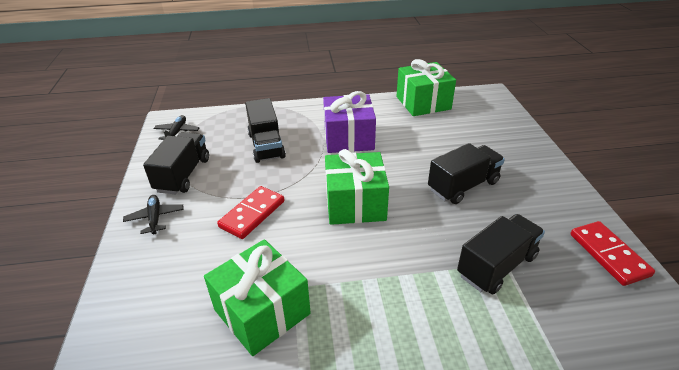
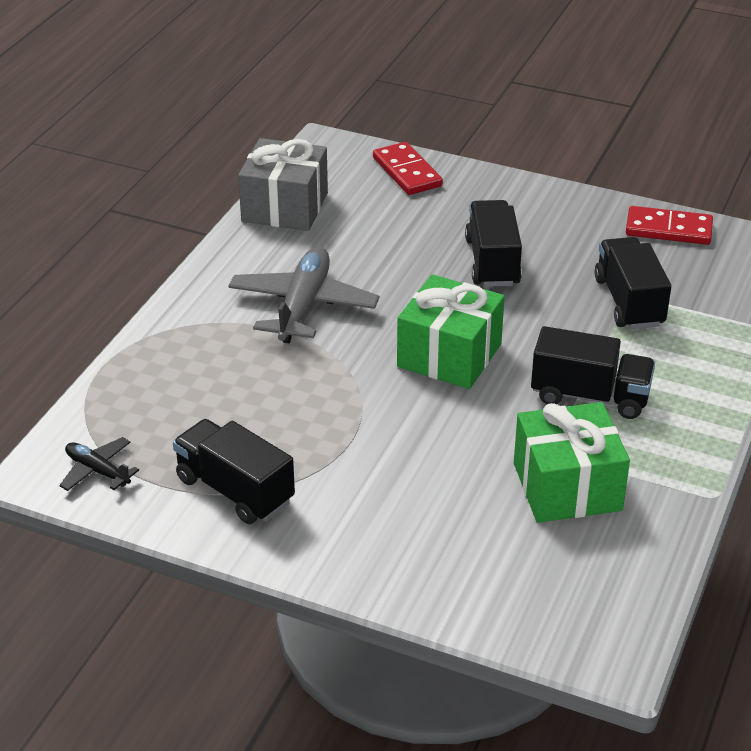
camera: 60 degrees left, 0 degrees up
black plane [123,195,184,234] -> none
red domino [217,186,284,239] -> red domino moved to [373,142,443,195]
black truck [245,98,286,163] -> black truck moved to [531,326,655,419]
purple gift [323,91,376,153] -> grey plane [228,247,379,343]
green gift [397,59,456,116] -> grey gift [238,138,328,231]

